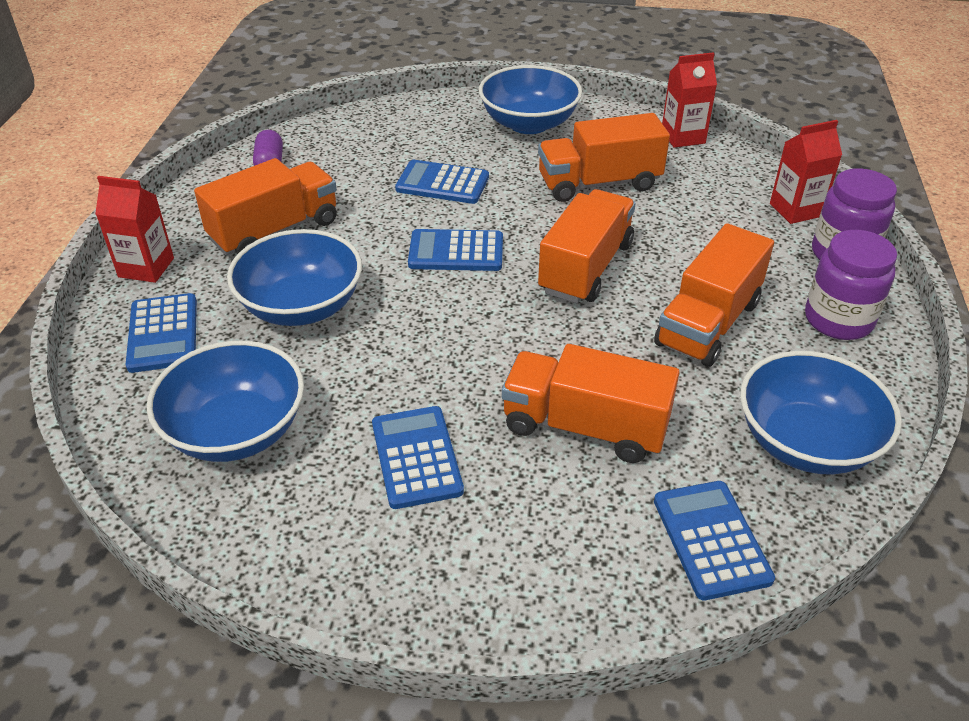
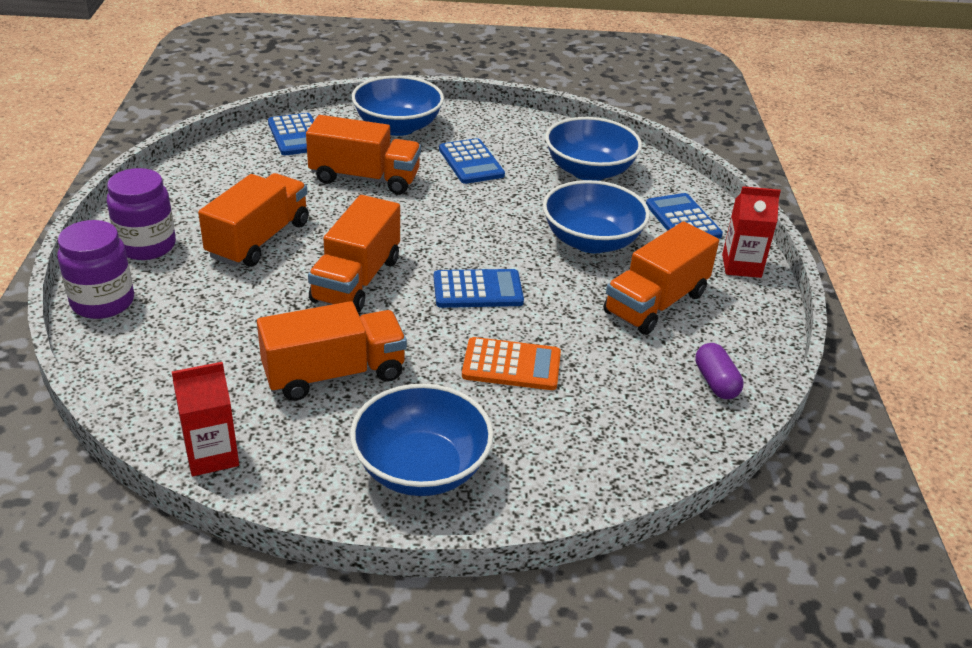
camera: 170 degrees right, 5 degrees down
blue calculator [395,160,489,204] -> orange calculator [462,337,561,390]
blue bowl [740,351,902,475] -> blue bowl moved to [352,76,444,136]
red carton [770,120,842,224] -> none

